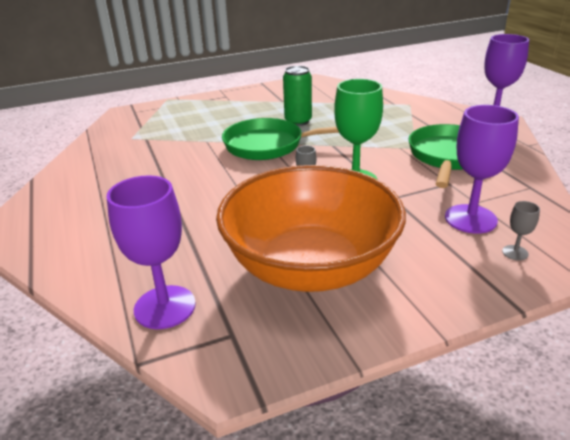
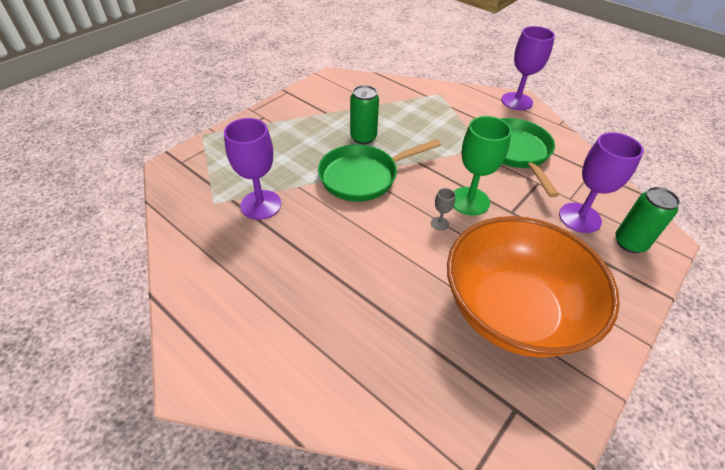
camera: 30 degrees left, 15 degrees up
purple goblet [107,175,196,329] -> purple goblet moved to [224,118,281,220]
grey goblet [502,201,540,261] -> green can [615,187,680,253]

